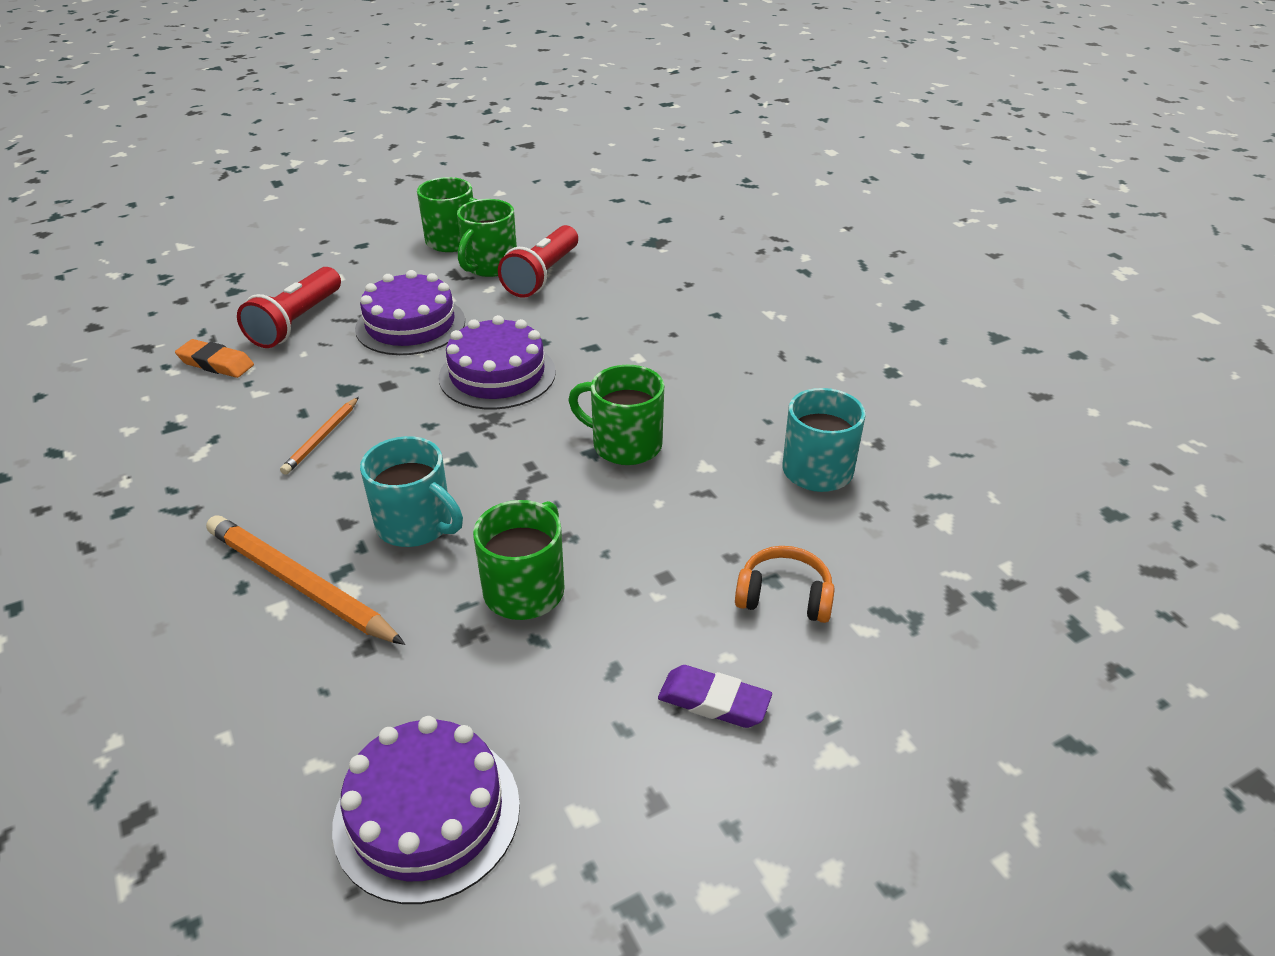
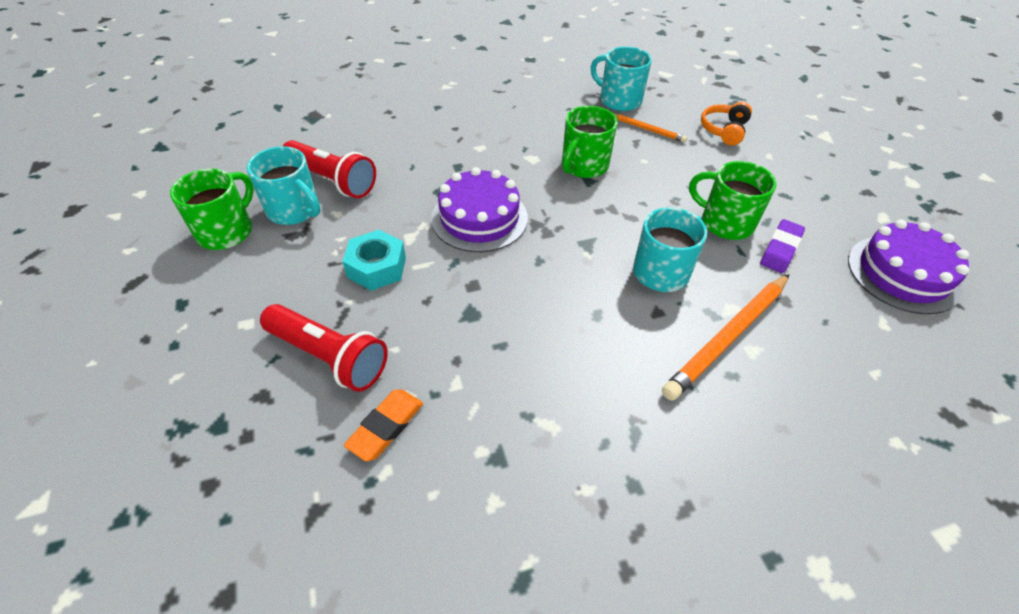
camera: 80 degrees left, 10 degrees up
orange pencil [280,397,359,475] -> orange pencil moved to [614,114,687,143]
purple cake [355,270,465,355] -> turquoise nut [342,230,406,291]
green mug [457,199,517,277] -> turquoise mug [247,146,321,225]
purple eraser [658,665,772,728] -> purple eraser moved to [760,219,805,273]

